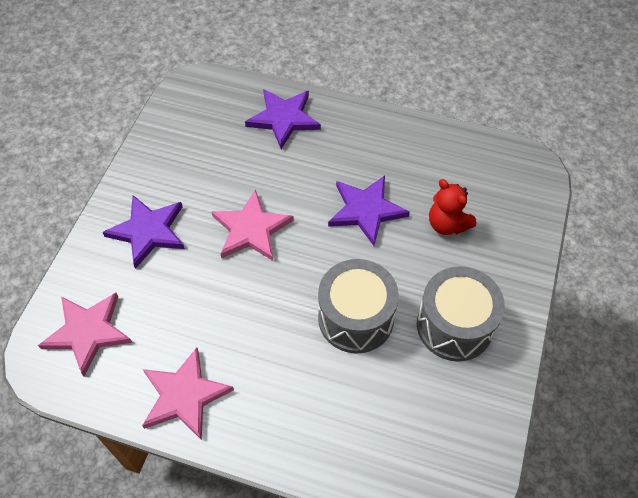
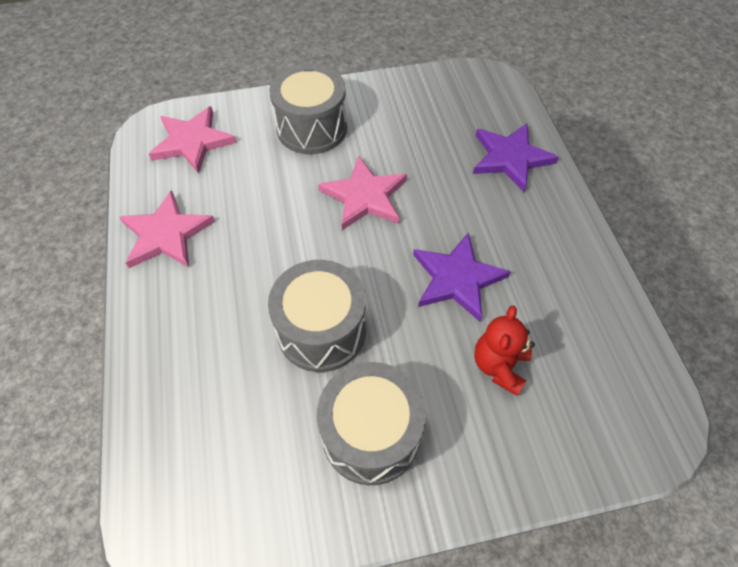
camera: 60 degrees right, 0 degrees up
purple star [103,195,185,269] -> grey drum [269,63,347,154]

